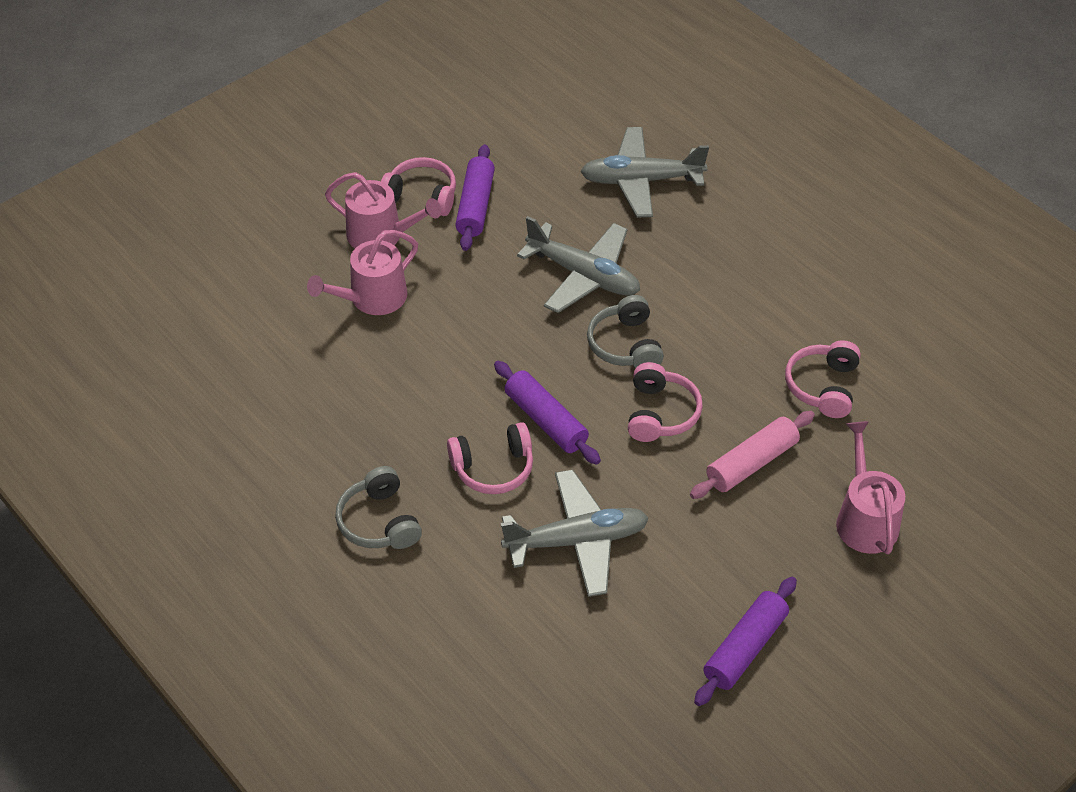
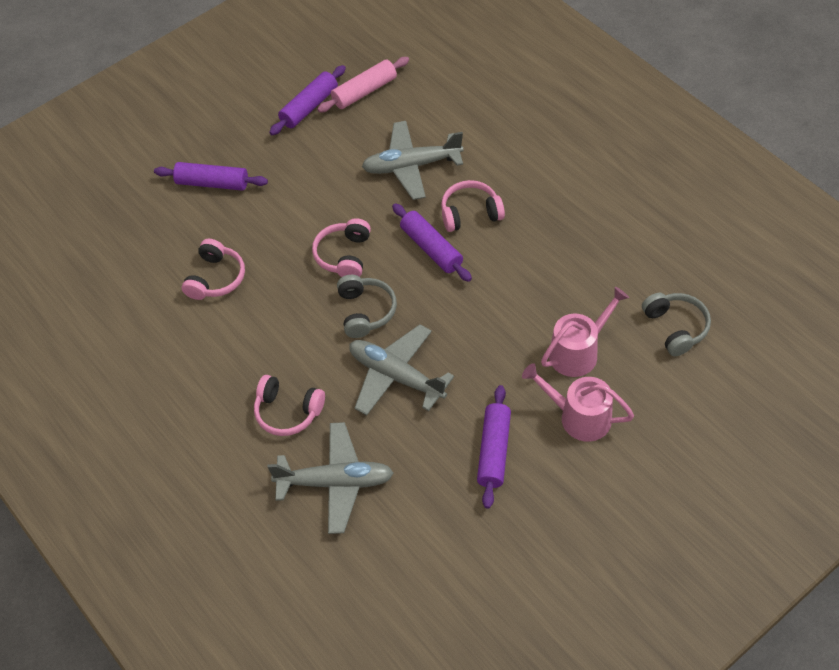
camera: 175 degrees left, 5 degrees up
grey headphones [335,466,422,549] -> grey headphones moved to [642,293,711,356]
pink headphones [381,157,456,216] -> pink headphones moved to [254,375,325,436]
pink rolling pin [690,411,815,499] -> pink rolling pin moved to [317,57,409,113]
pink watering can [836,421,905,554] -> purple rolling pin [154,162,268,191]

